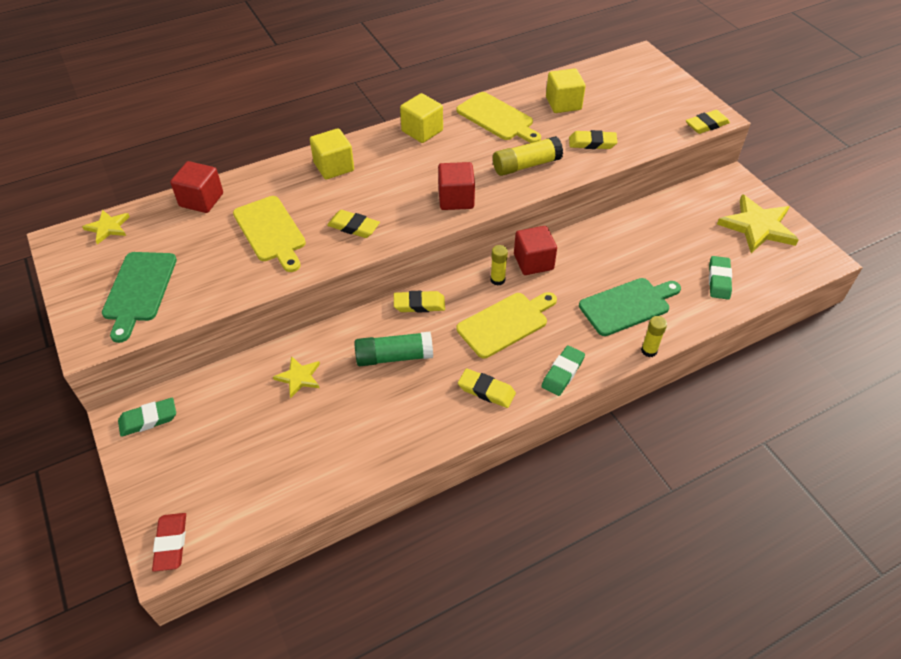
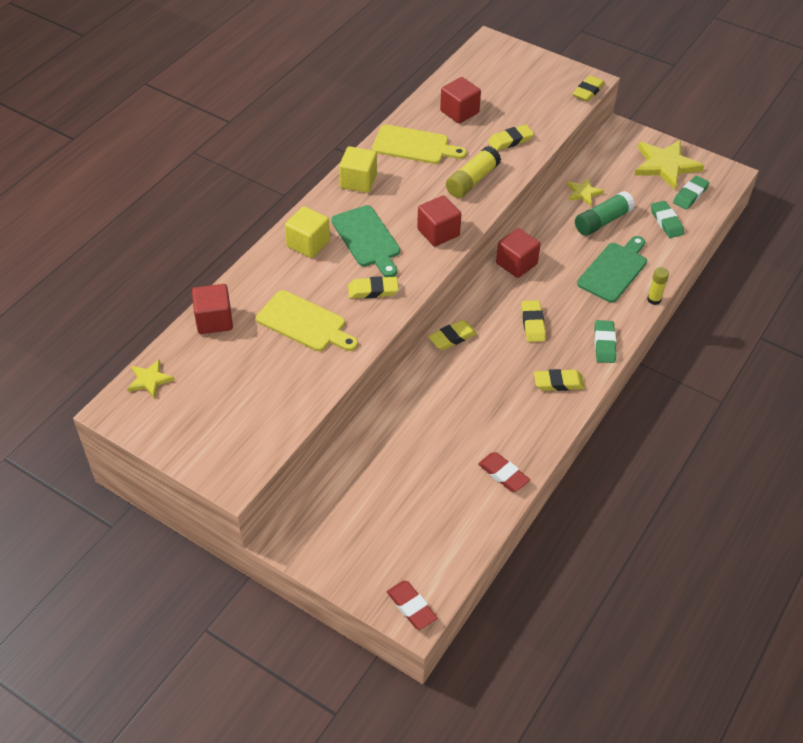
camera: 30 degrees left, 0 degrees up
green cutting board [102,252,177,343] -> green cutting board moved to [331,205,400,277]
green eraser [118,398,176,437] -> green eraser moved to [673,176,710,210]
yellow star [273,356,320,398] -> yellow star moved to [567,178,604,206]
green glue stick [354,332,433,366] -> green glue stick moved to [575,191,635,236]
yellow cutting board [456,292,557,358] -> yellow eraser [521,300,546,342]
yellow glue stick [490,245,508,286] -> none
yellow cube [546,68,586,113] -> red cube [440,77,481,124]
none -> red eraser [478,452,530,492]

